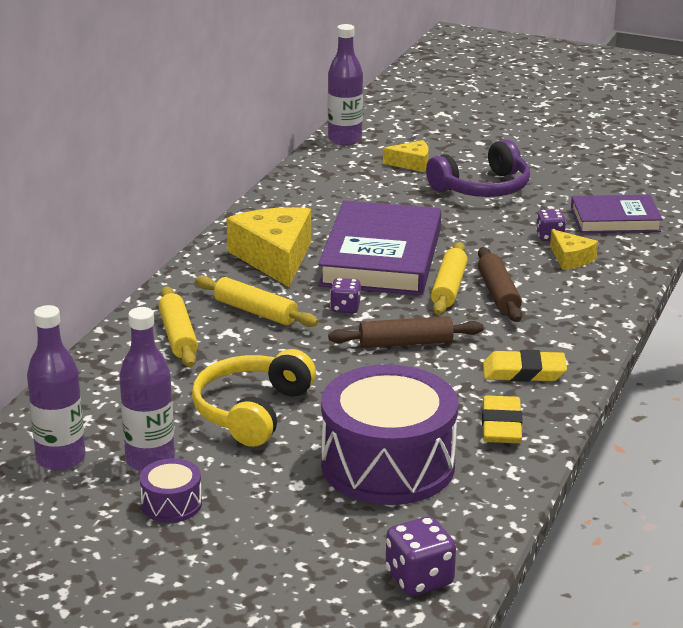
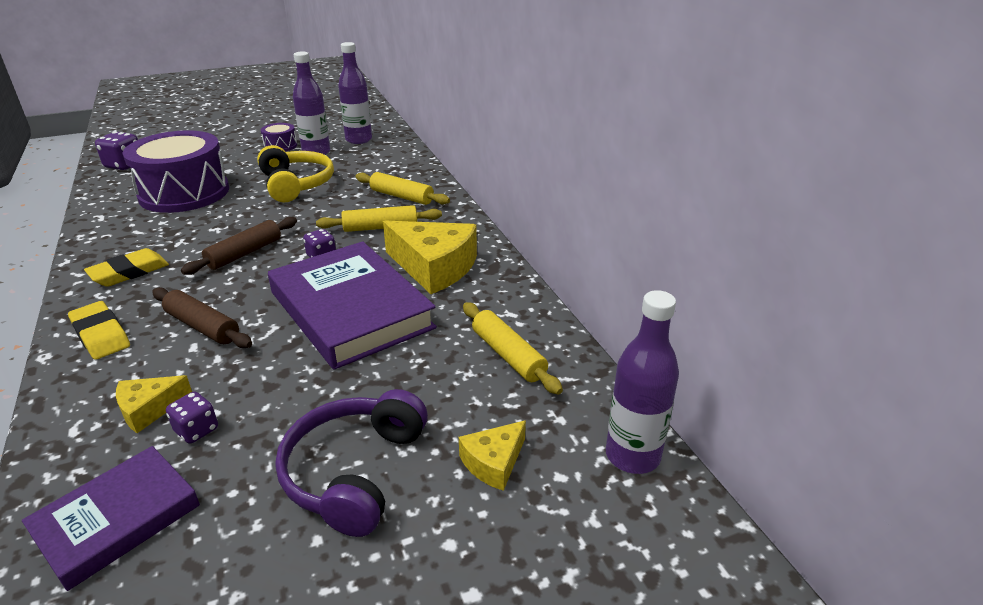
camera: 135 degrees right, 5 degrees up
yellow rolling pin [431,242,468,315] -> yellow rolling pin moved to [463,302,563,395]
yellow eraser [482,395,523,443] -> yellow eraser moved to [68,301,130,360]
yellow cheese [550,229,598,270] -> yellow cheese turned 45 degrees counterclockwise [116,375,192,433]

